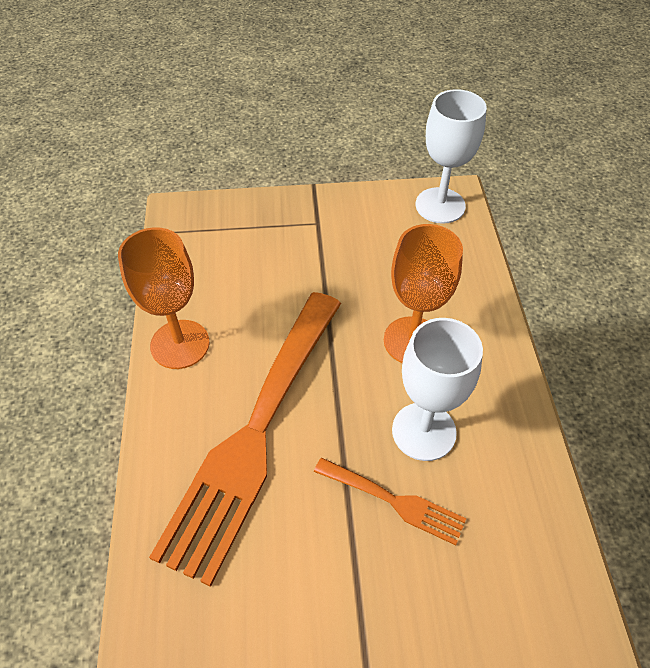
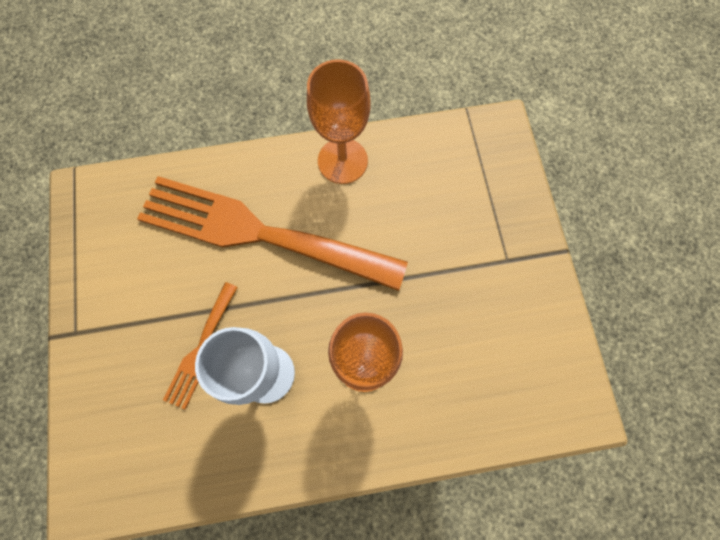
camera: 85 degrees right, 20 degrees up
white goblet [416,89,487,224] -> none

